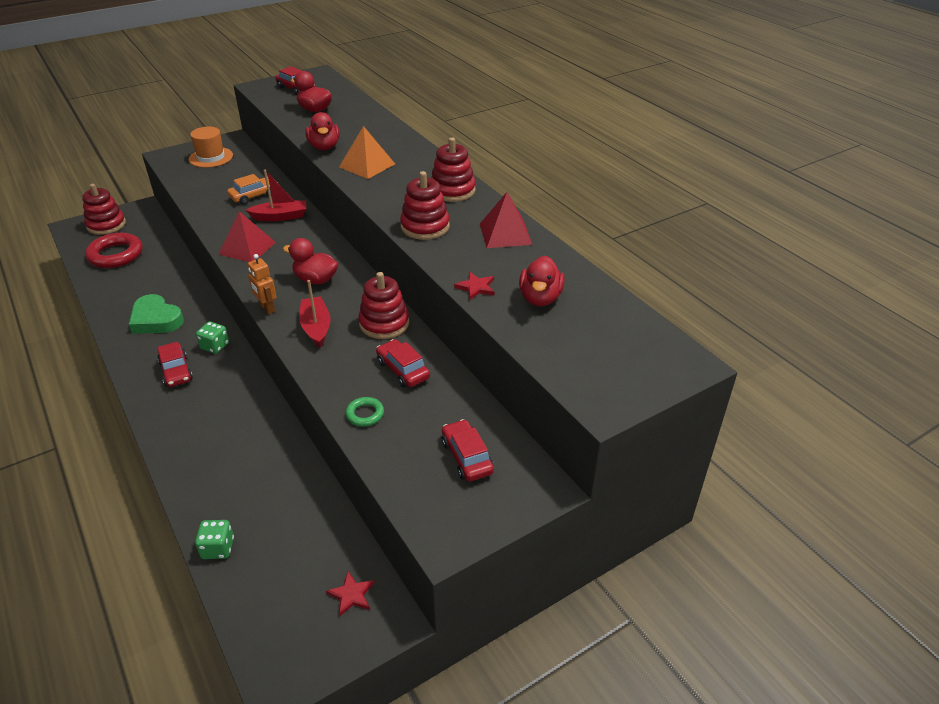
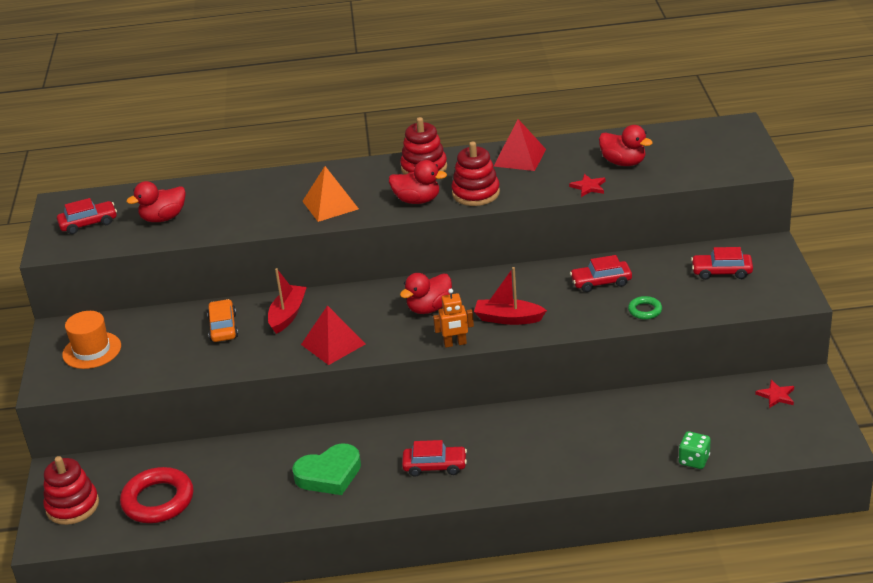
camera: 60 degrees left, 5 degrees down
green dice [196,322,229,354] -> none
red duck [305,112,340,150] -> red duck moved to [389,160,447,204]
red stacking toy [358,272,409,339] -> none

